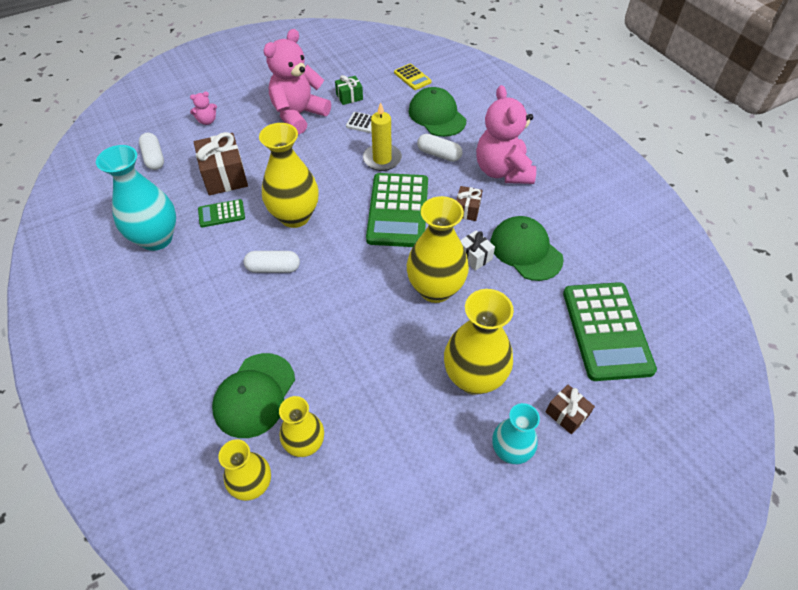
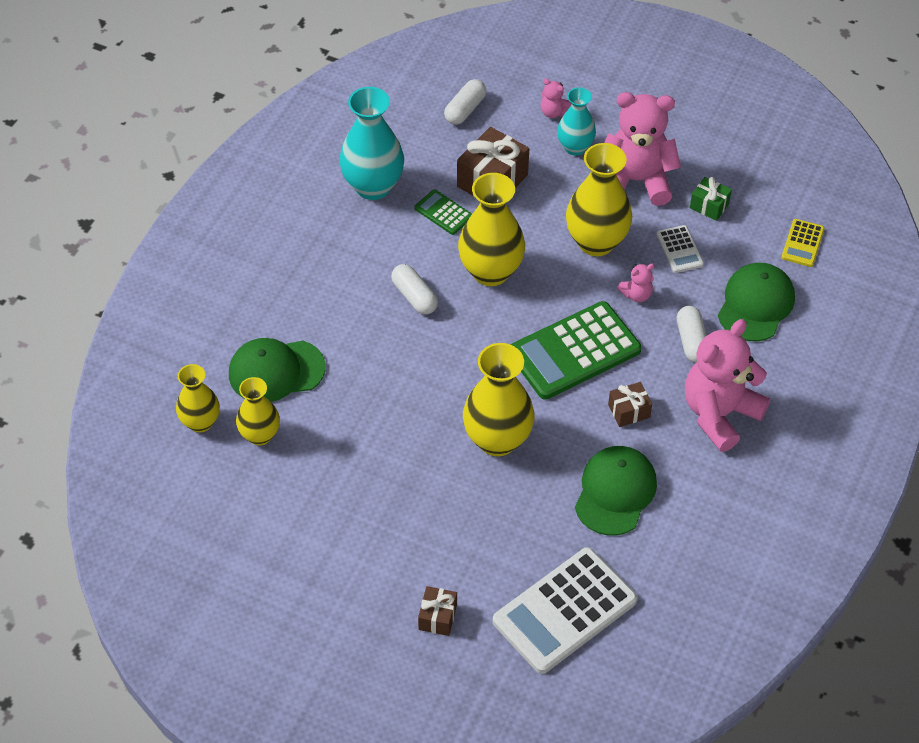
camera: 55 degrees right, 0 degrees up
yellow candle [363,102,402,171] -> pink teddy bear [617,264,655,302]
yellow vase [444,289,514,395] -> yellow vase moved to [566,143,632,256]
white gift [460,230,495,271] -> none
turquoise vase [492,403,540,464] -> turquoise vase moved to [557,87,596,155]
green calculator [563,282,657,381] -> white calculator [493,547,637,674]

